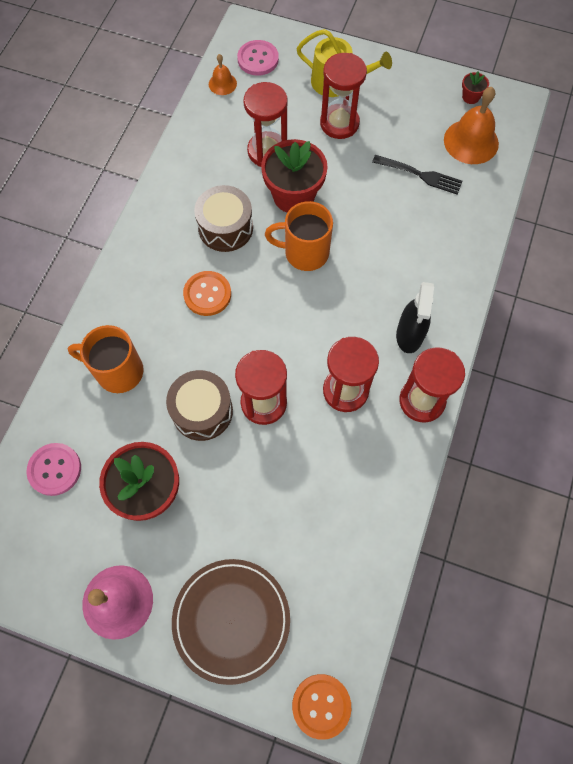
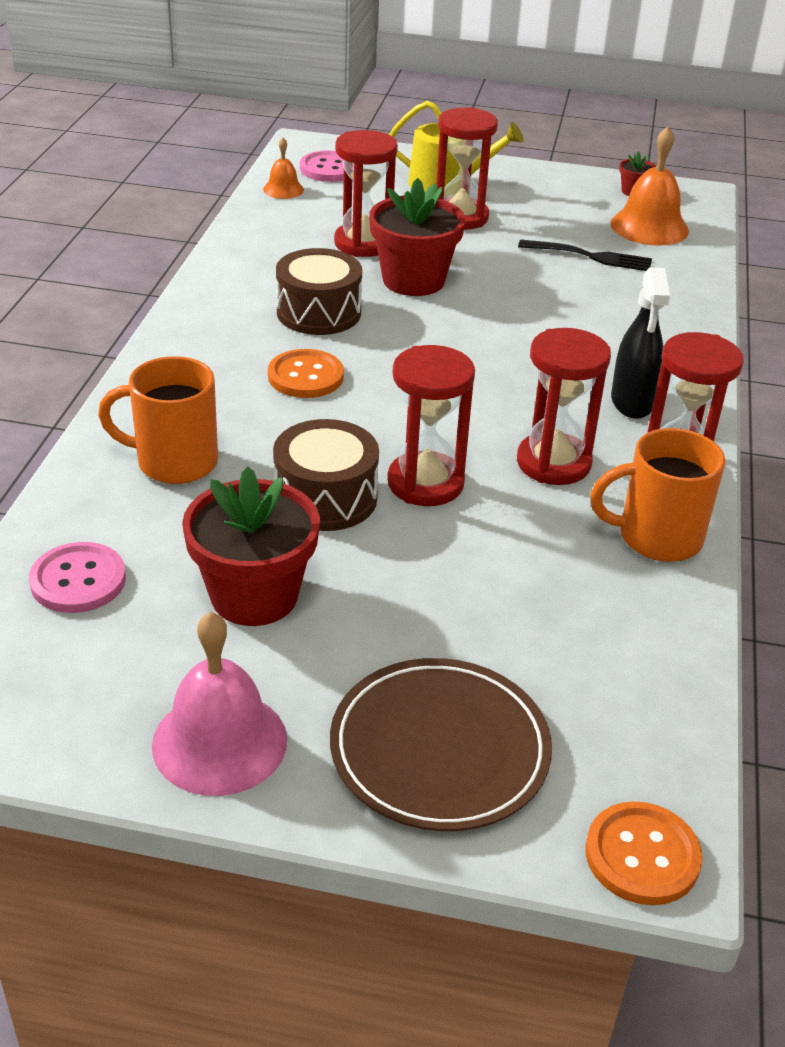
camera: 10 degrees left, 30 degrees down
orange mug [265,201,333,271] -> orange mug moved to [590,428,725,562]

